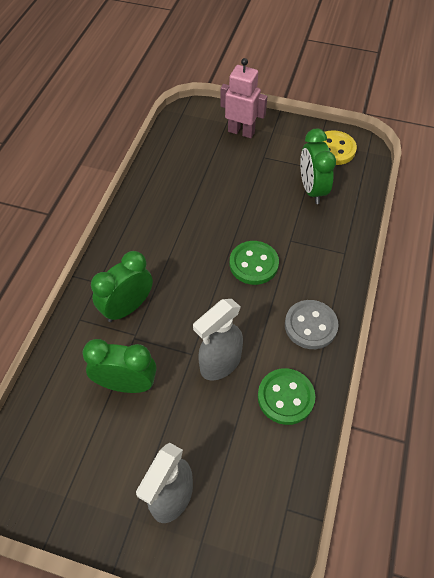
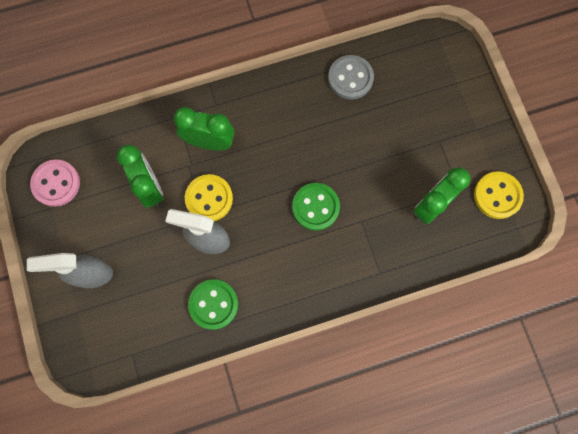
camera: 55 degrees right, 20 degrees up
pink robot [221,58,267,138] -> none
grey button [285,300,339,349] -> grey button moved to [328,55,374,100]
none -> pink button [30,159,80,207]
none -> yellow button [185,174,233,221]

